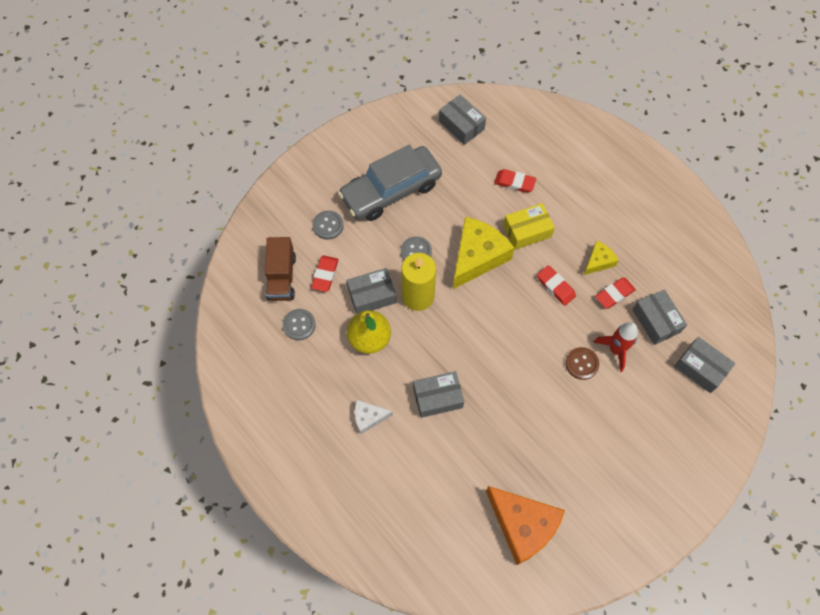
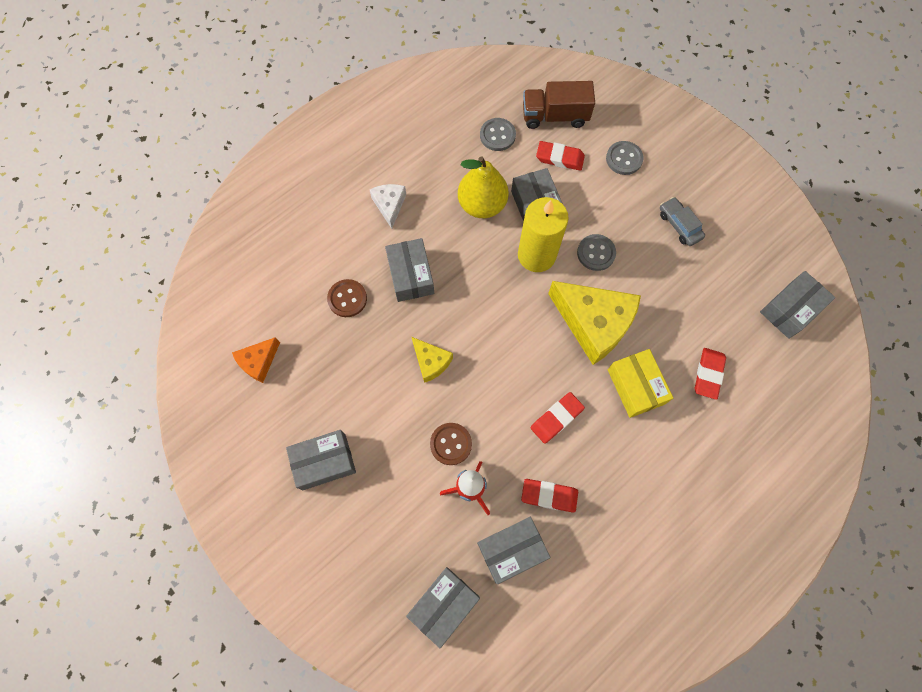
camera: 90 degrees right, 5 degrees up
grey car [338,145,442,221] -> grey car [660,197,705,246], size x0.41
orange cheese [486,486,565,565] -> orange cheese [232,337,280,383], size x0.51
yellow cheese [584,241,619,275] -> yellow cheese moved to [412,337,453,383]
red eraser [595,278,636,309] -> red eraser turned 45 degrees counterclockwise [521,479,578,513]
none -> grey box [286,430,356,490]
none -> brown button [327,279,367,317]

